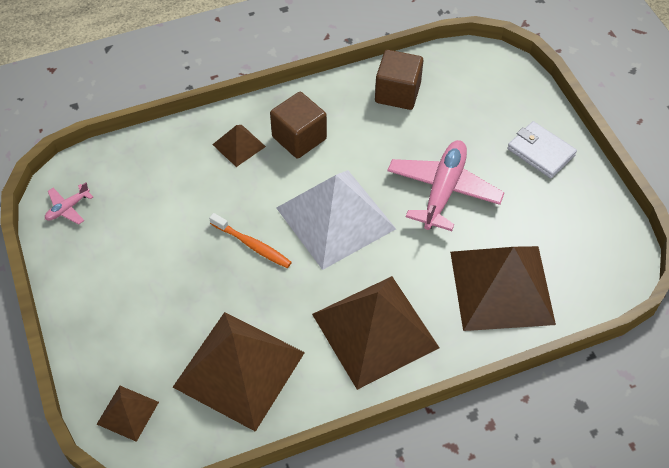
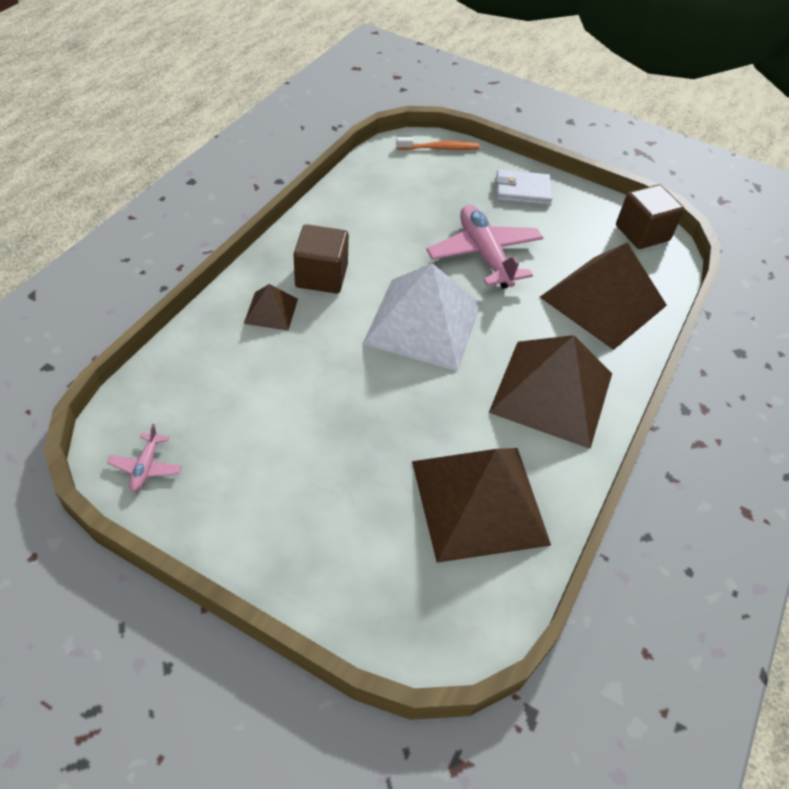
camera: 45 degrees left, 5 degrees down
brown pyramid [97,386,159,442] -> none
orange toothbrush [209,213,292,268] -> orange toothbrush moved to [396,137,480,150]
brown cube [375,50,423,110] -> brown cube moved to [616,185,685,249]

